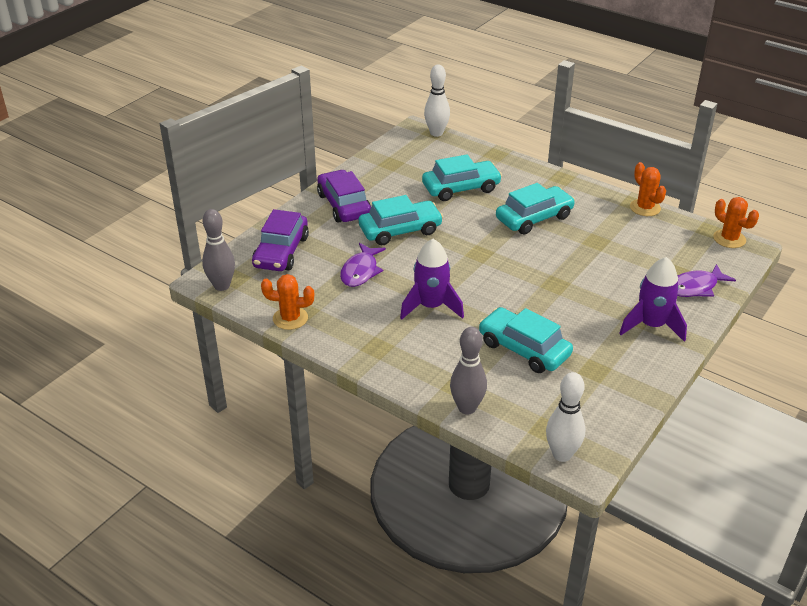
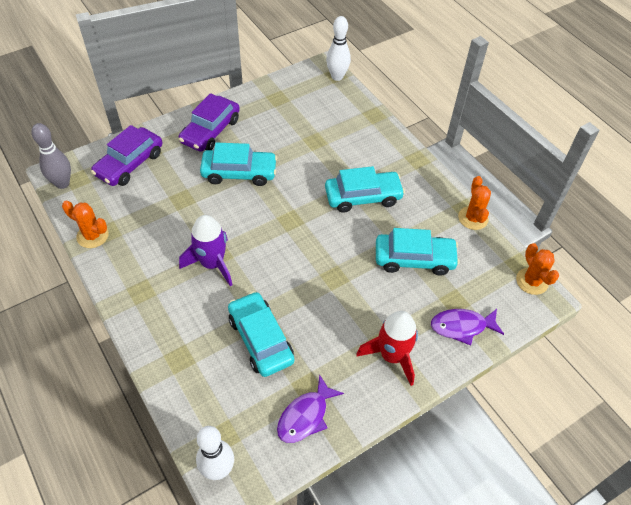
camera: 20 degrees right, 15 degrees up
purple car [317,170,371,222] -> purple car turned 150 degrees counterclockwise [179,93,240,152]
purple fish [340,243,386,287] -> purple fish moved to [277,374,344,443]
turquoise car [422,154,502,201] -> turquoise car moved to [376,228,460,276]
grey bowling pin [450,327,487,415] -> none
purple rocket [619,257,687,342] -> red rocket [356,311,418,386]

